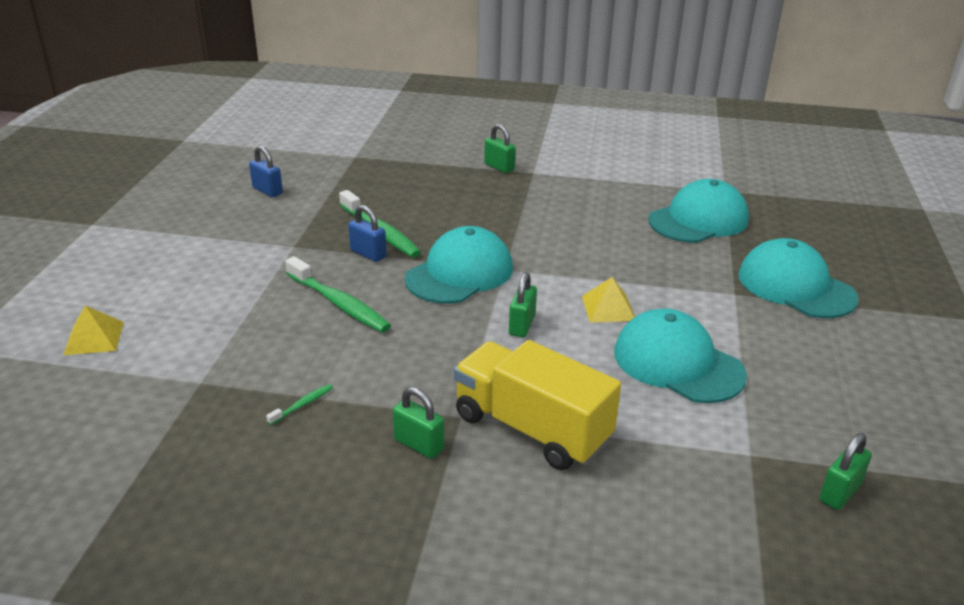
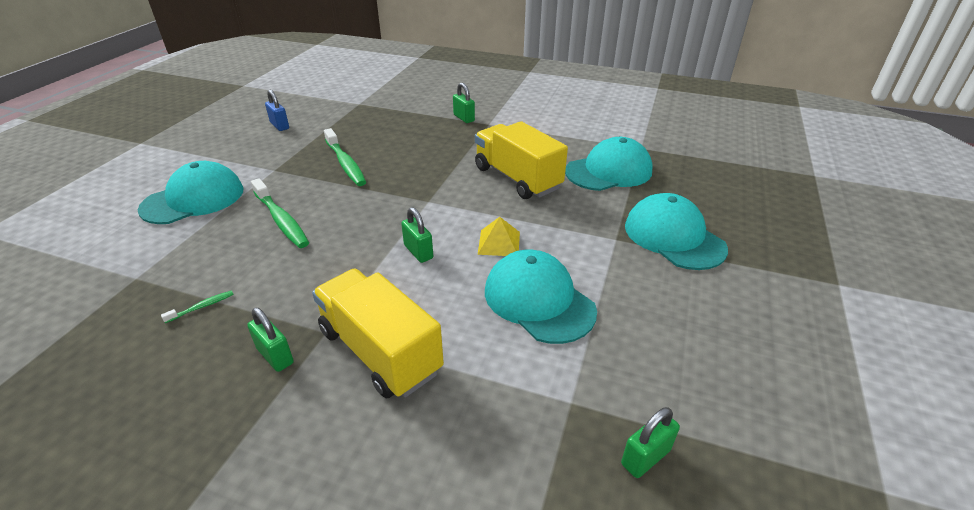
camera: 10 degrees right, 5 degrees up
yellow pyramid [63,306,124,355] -> none
blue padlock [348,205,387,262] -> none
turquoise cap [405,226,513,304] -> turquoise cap moved to [138,161,244,224]
green padlock [509,272,537,337] -> green padlock turned 60 degrees counterclockwise [401,207,433,263]
none -> yellow truck [475,121,568,199]

